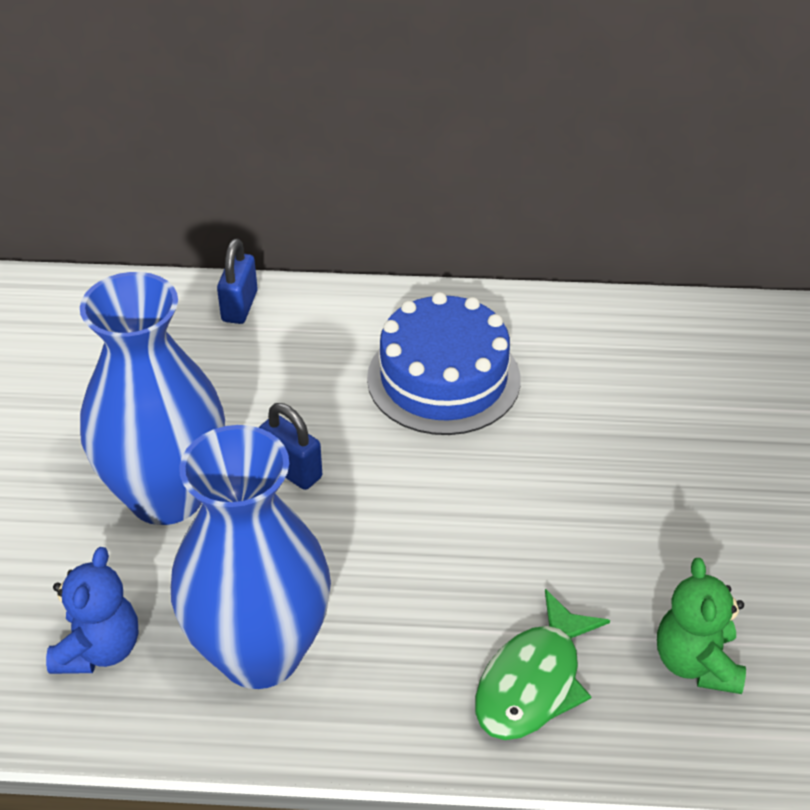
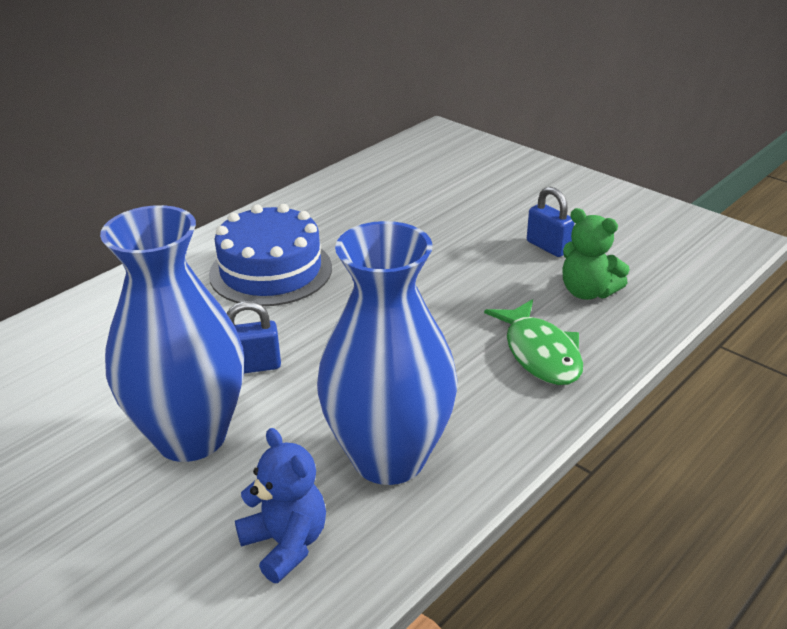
camera: 50 degrees left, 10 degrees down
blue padlock [217,238,258,324] -> blue padlock moved to [527,187,574,257]

